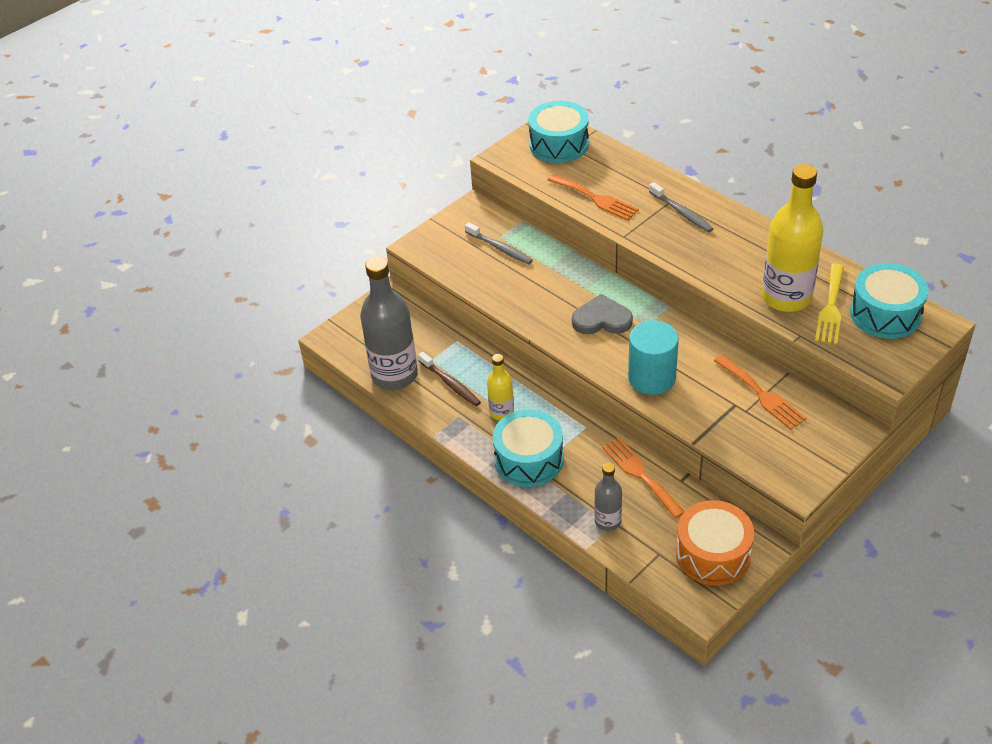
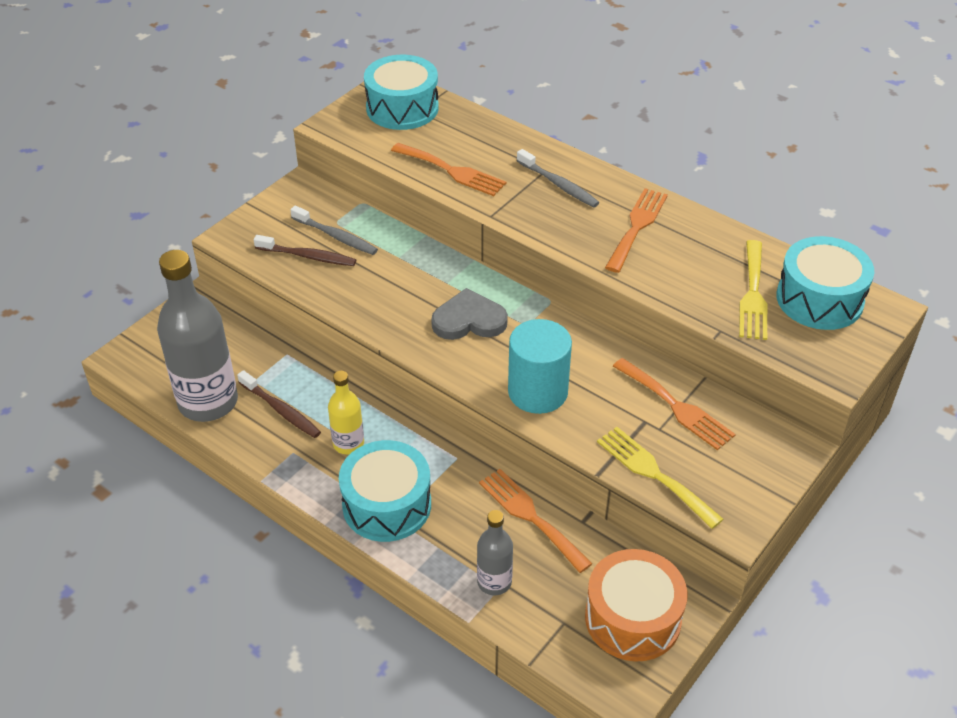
camera: 10 degrees left, 0 degrees up
yellow bottle [762,164,823,312] -> none
none -> brown toothbrush [254,235,356,266]
none -> yellow fork [597,427,724,529]
none -> orange fork [605,188,668,273]

